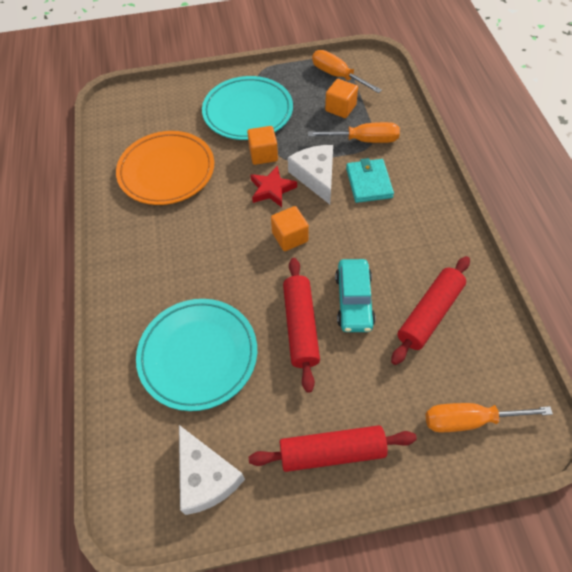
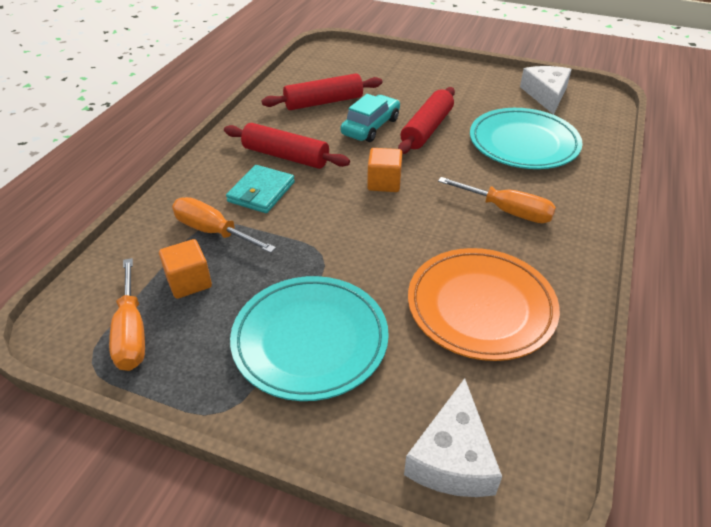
camera: 150 degrees left, 15 degrees down
orange cube [247,126,278,165] -> none
red rolling pin [249,425,417,472] -> red rolling pin moved to [224,123,350,169]
red star [250,165,297,207] -> none
white cheese [288,145,333,204] -> white cheese moved to [404,378,502,497]
orange screwdriver [426,403,553,432] -> orange screwdriver moved to [438,177,556,223]

